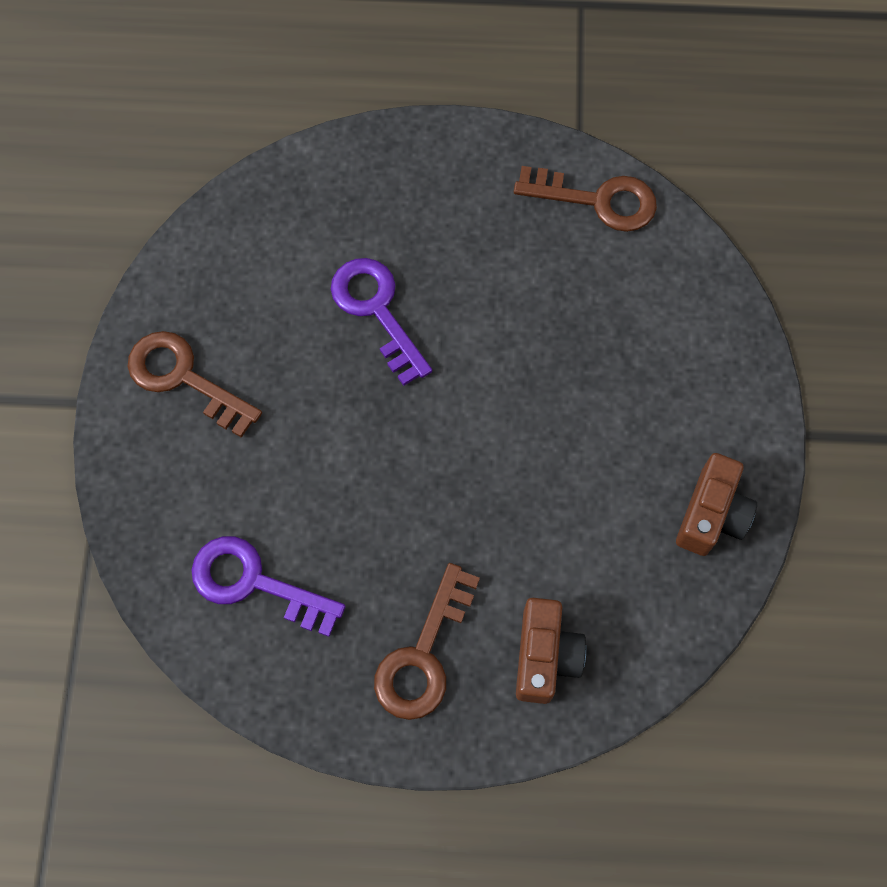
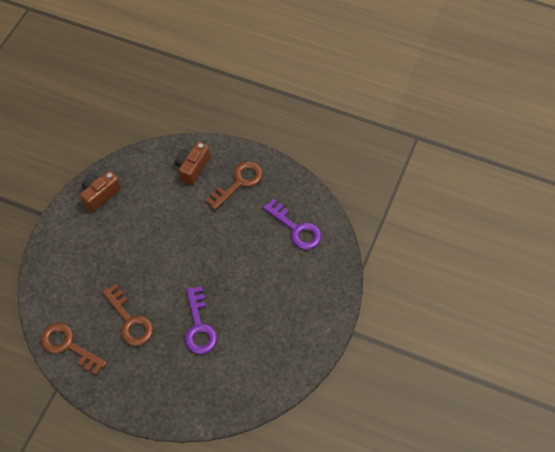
camera: 160 degrees left, 10 degrees down
brown key [128,331,262,438] -> brown key moved to [102,284,154,346]

